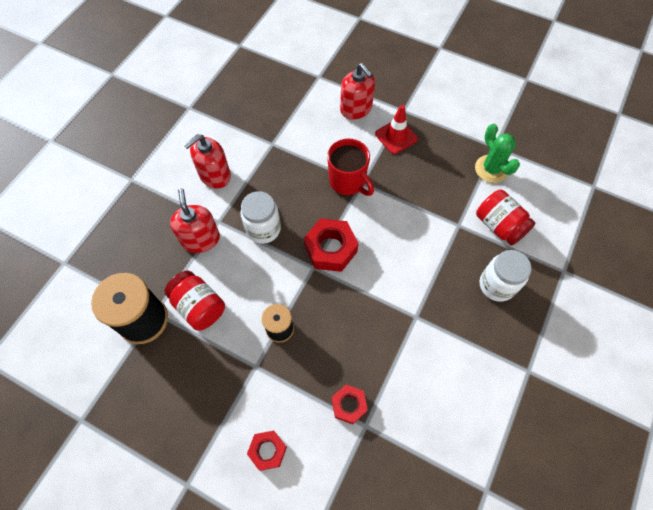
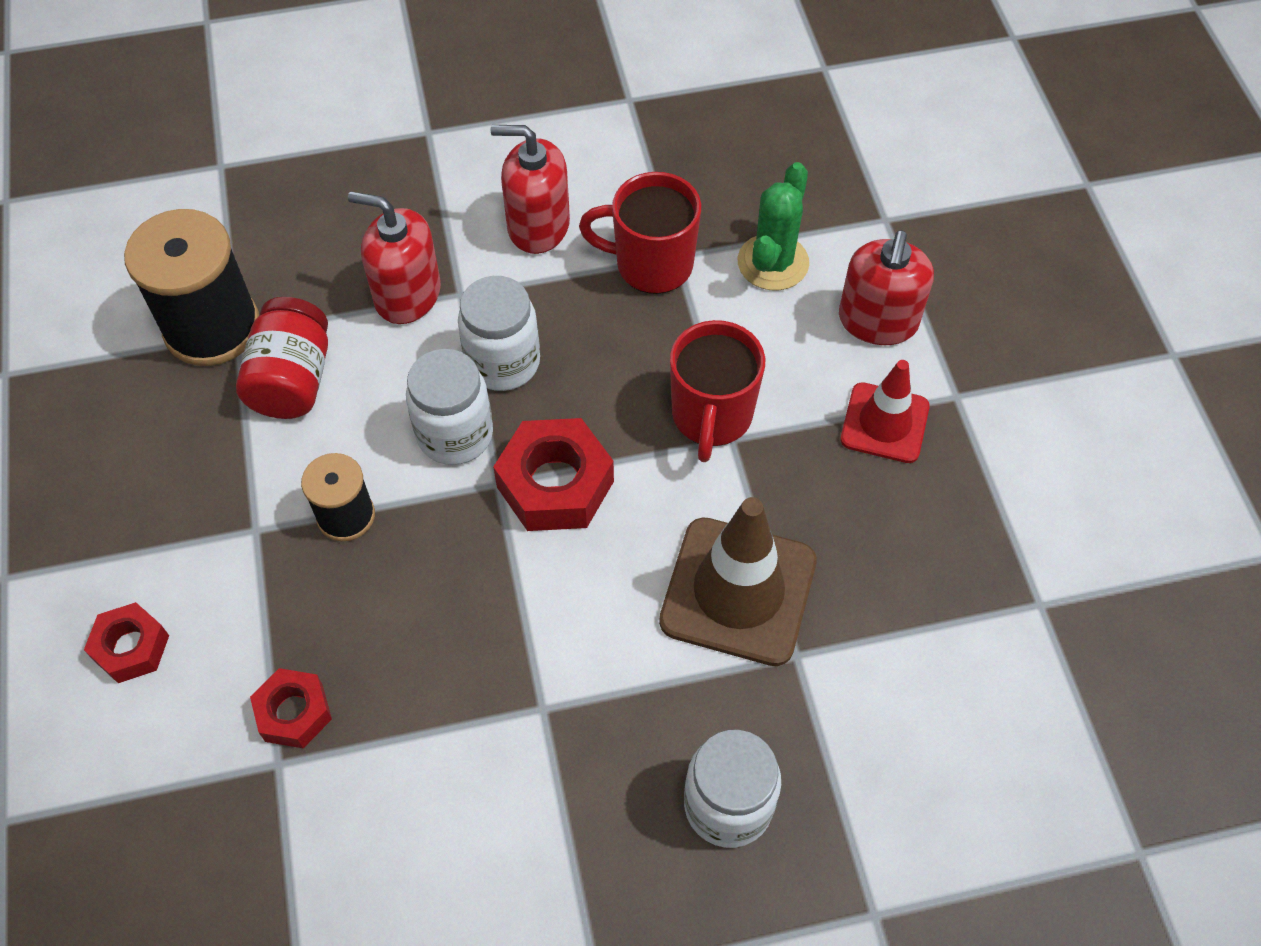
camera: 50 degrees right, 5 degrees down
red soap dispenser [170,188,220,253] -> red soap dispenser turned 105 degrees counterclockwise [348,191,441,324]
green cactus [475,124,520,183] -> green cactus moved to [738,162,809,290]
red jar [476,189,536,246] -> none
none -> white jar [406,349,493,465]
none -> red mug [579,172,701,294]
none -> brown traffic cone [659,497,817,666]

